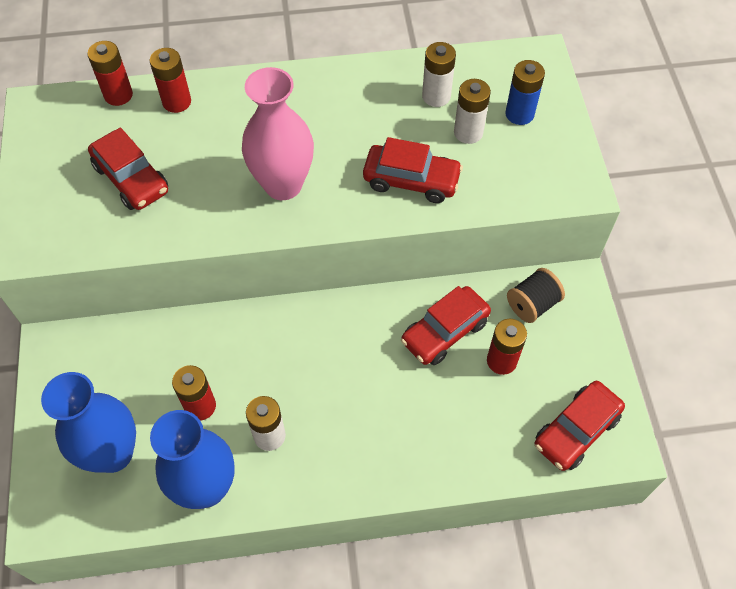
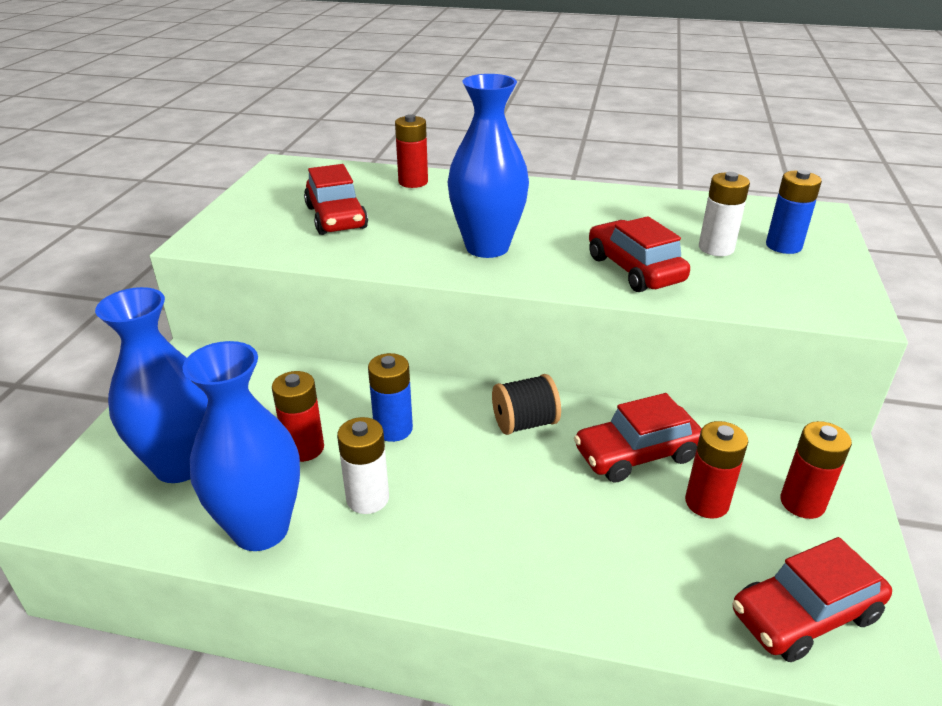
camera: 20 degrees right, 25 degrees down
red battery [88,41,133,106] -> red battery moved to [780,421,852,519]
pink vase [242,67,314,200] -> blue vase [447,74,529,258]
red car [363,137,463,203] -> red car turned 150 degrees counterclockwise [589,216,690,292]
white battery [422,42,456,107] -> none
black spool [507,268,565,323] -> black spool moved to [492,374,561,435]
none -> blue battery [368,353,413,442]

